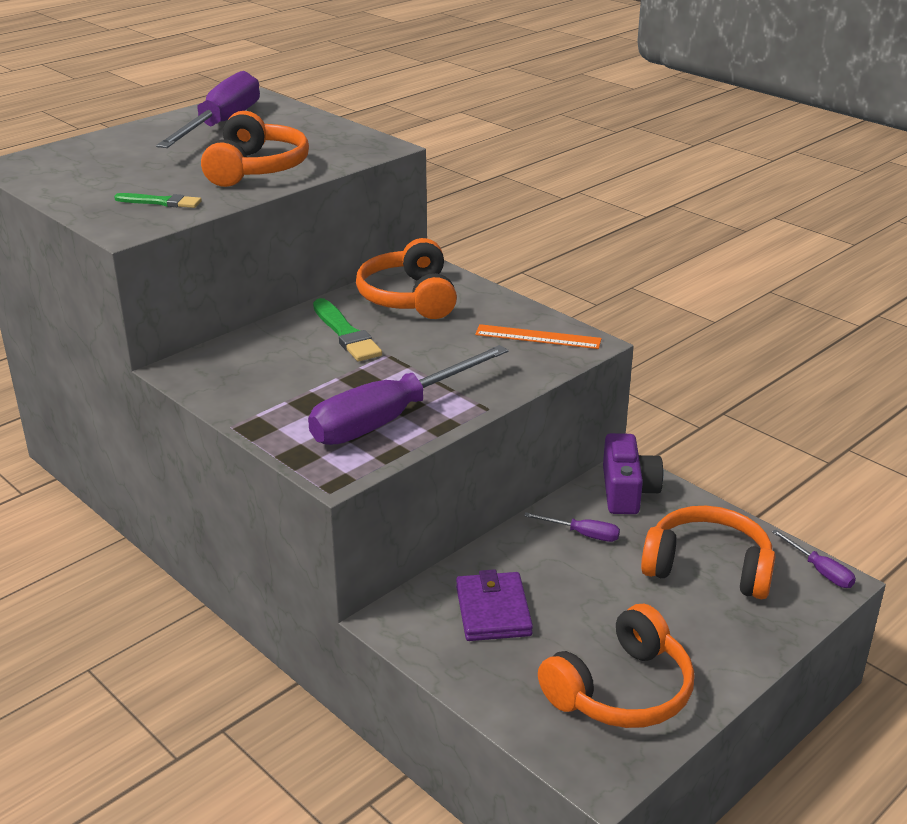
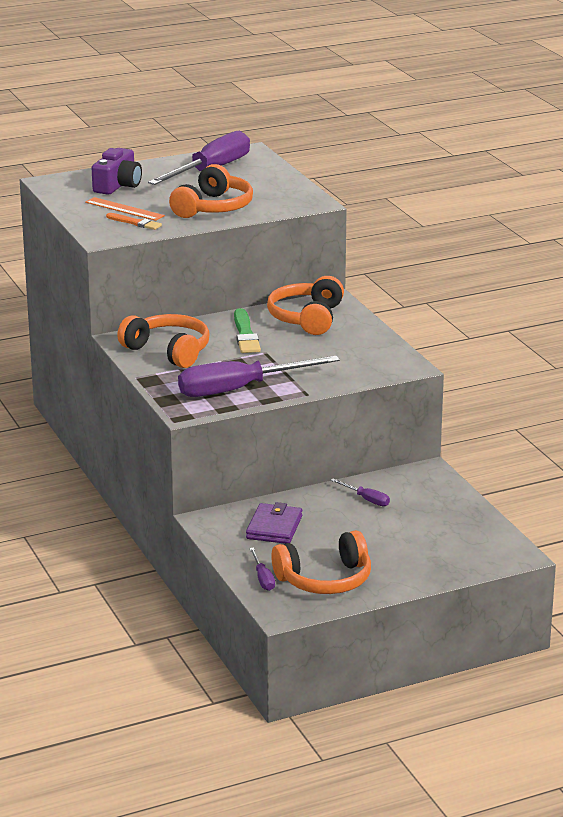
camera: 20 degrees right, 5 degrees down
green brush [114,193,201,208] -> orange brush [106,213,162,230]
orange ruler [475,324,602,349] -> orange ruler moved to [85,197,165,221]
purple camera [603,433,663,514] -> purple camera moved to [92,148,142,195]
orange headphones [641,506,776,599] -> orange headphones moved to [117,314,210,368]
purple screwdriver [772,529,856,588] -> purple screwdriver moved to [249,548,275,591]

